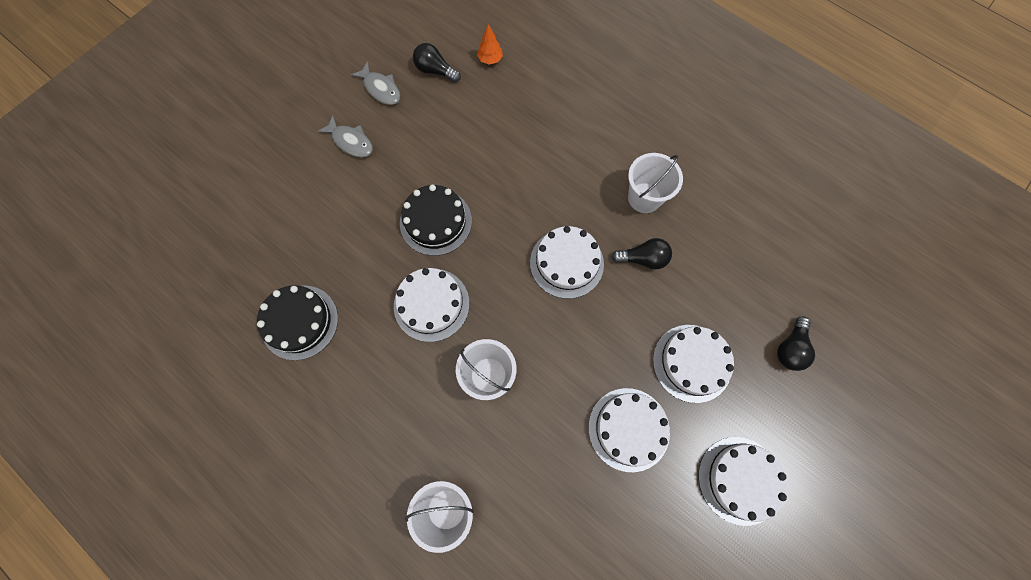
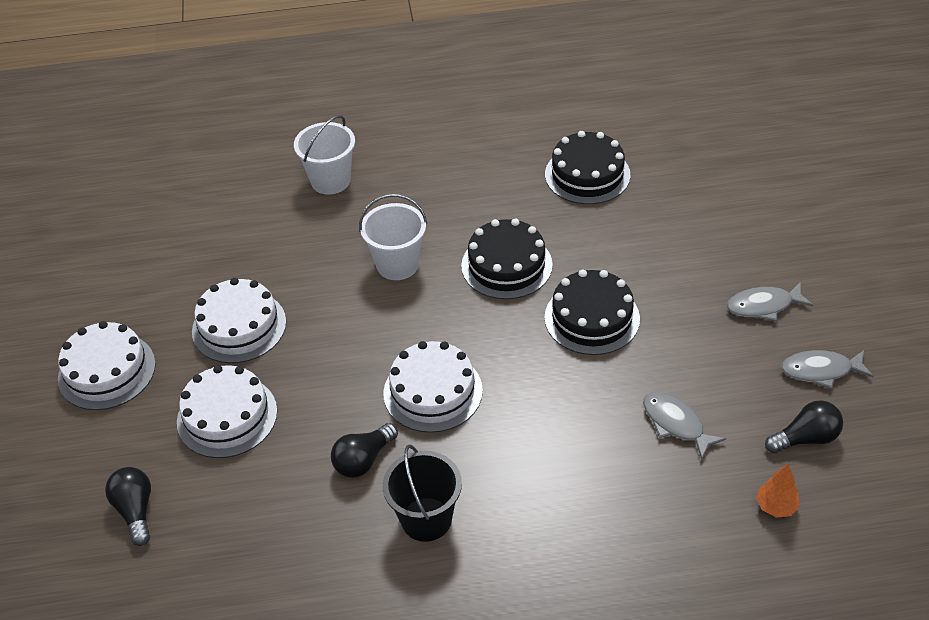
camera: 135 degrees right, 25 degrees down
white cake [394,268,469,342] -> black cake [461,219,553,299]
white bucket [628,153,683,213] -> black bucket [383,444,462,542]
none -> grey fish [643,392,726,460]

